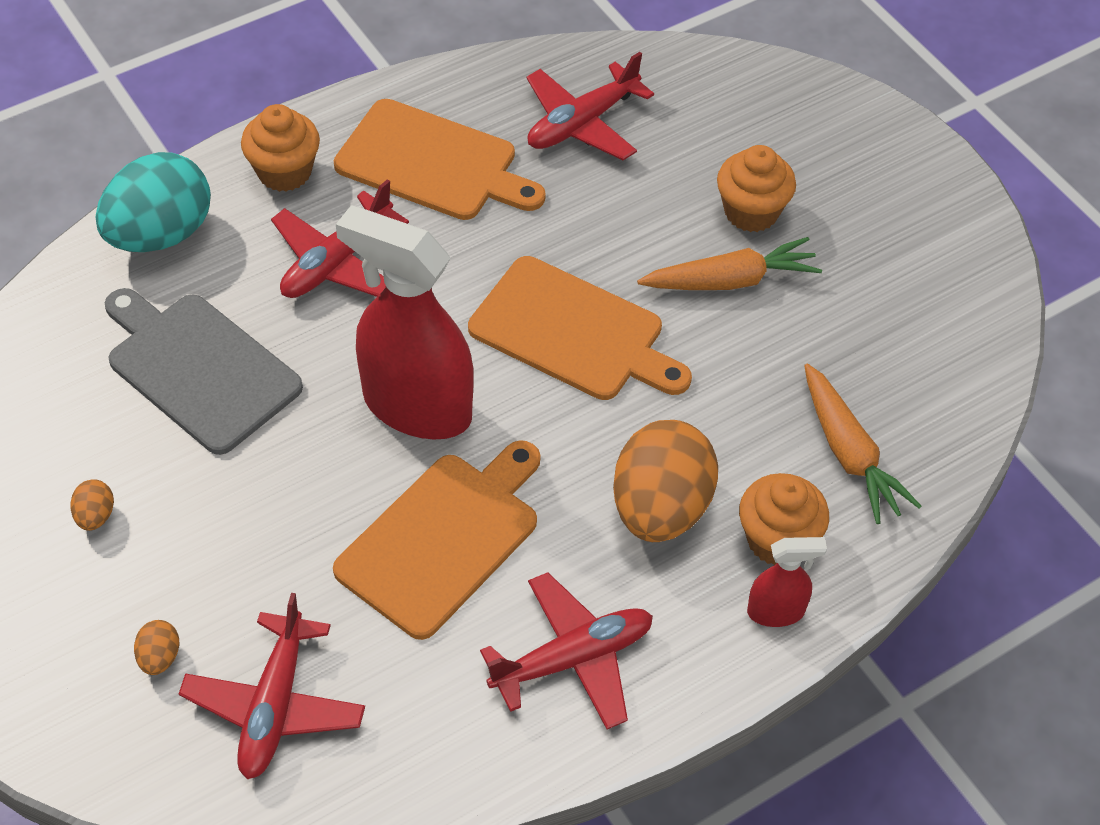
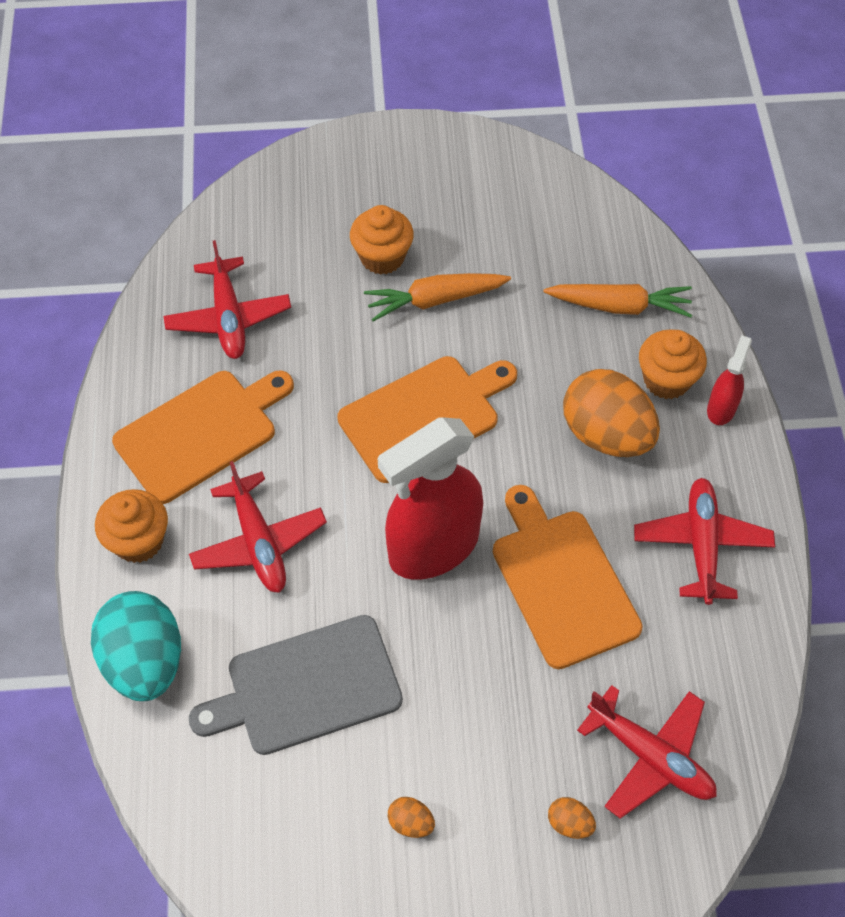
camera: 60 degrees left, 5 degrees up
orange carrot [637,237,822,290] -> orange carrot turned 120 degrees counterclockwise [364,273,511,322]

